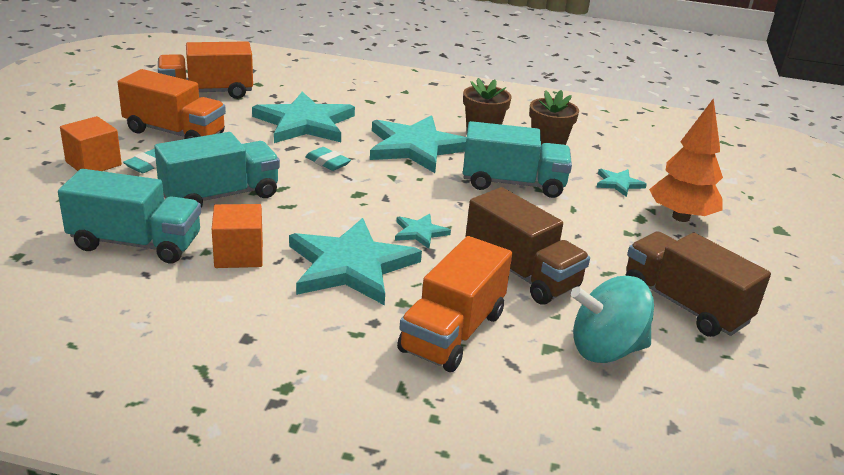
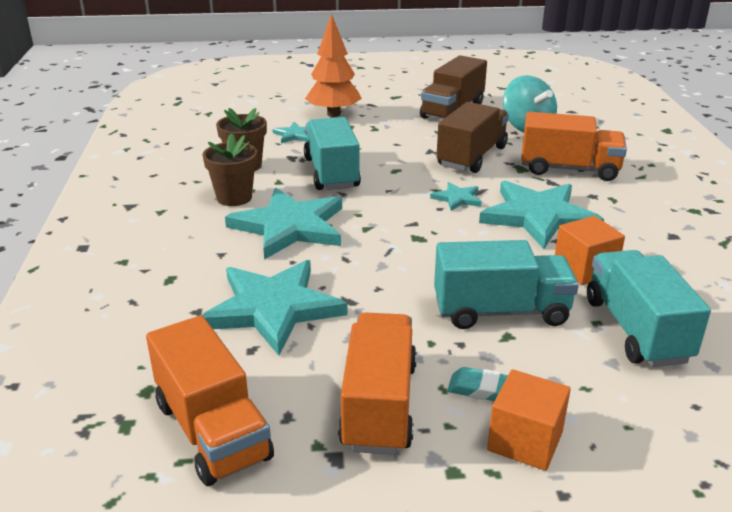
camera: 105 degrees left, 0 degrees up
turquoise truck [154,132,280,208] -> turquoise truck turned 135 degrees clockwise [434,240,579,329]
turquoise eraser [305,147,351,171] -> none

